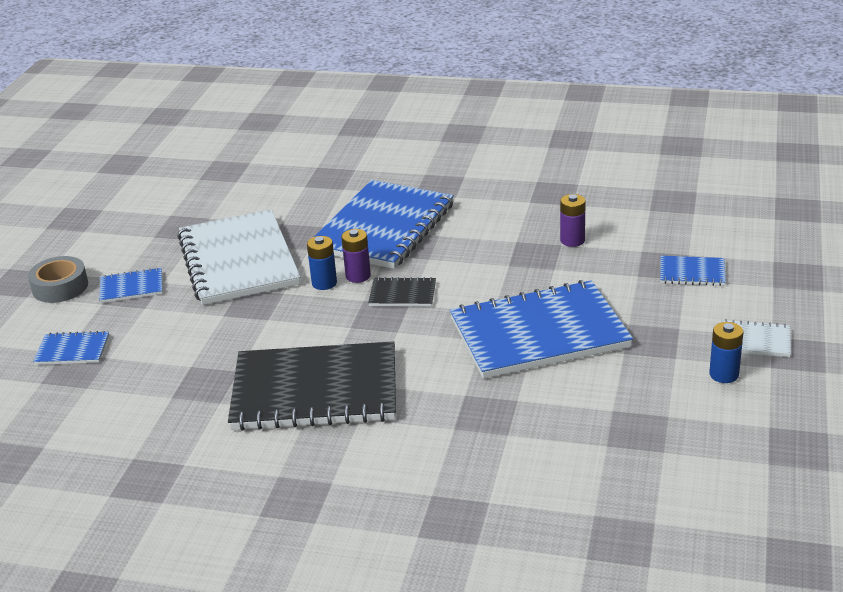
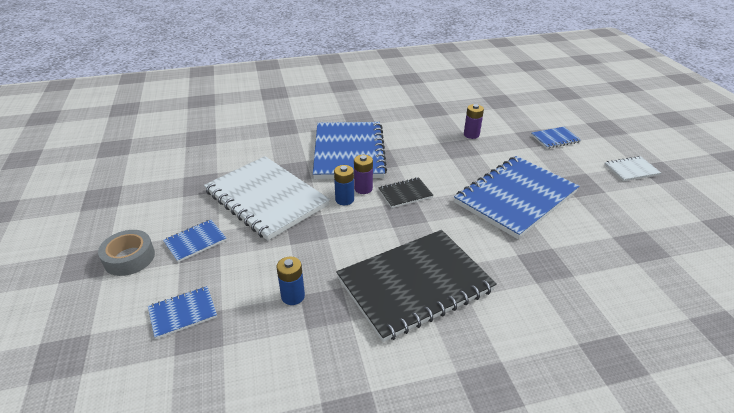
camera: 30 degrees left, 5 degrees up
blue battery [709,322,743,383] -> blue battery moved to [276,257,305,305]

